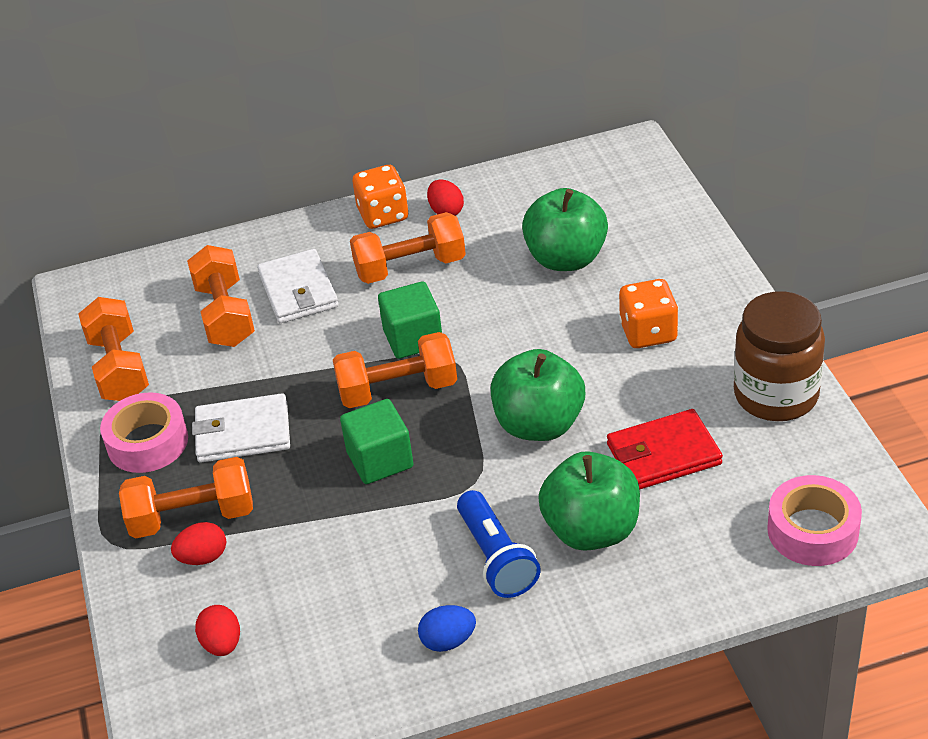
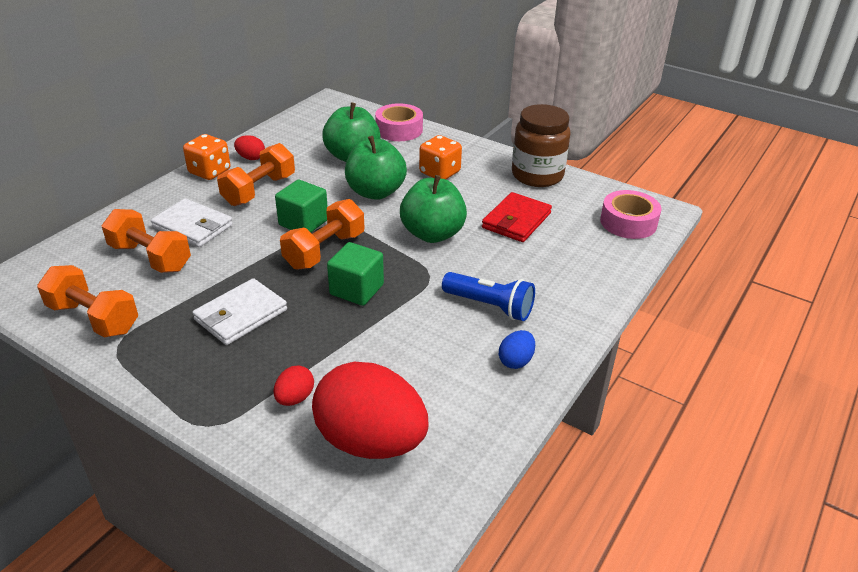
camera: 45 degrees left, 5 degrees down
pink tape [100,392,188,473] -> pink tape moved to [375,103,423,141]
orange dumbbell [119,457,253,539] -> none
red egg [195,605,240,656] -> red egg [312,362,428,459], size x2.40
green apple [538,451,640,551] -> green apple moved to [345,136,407,200]

